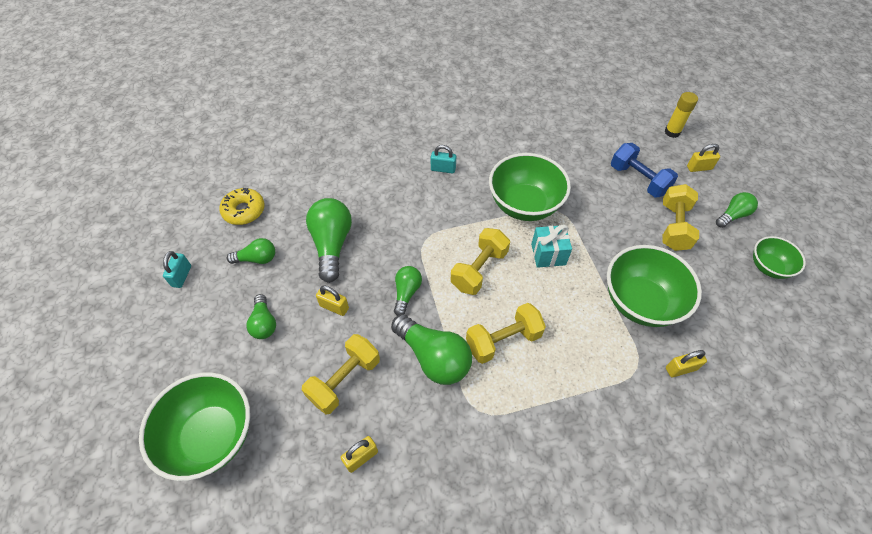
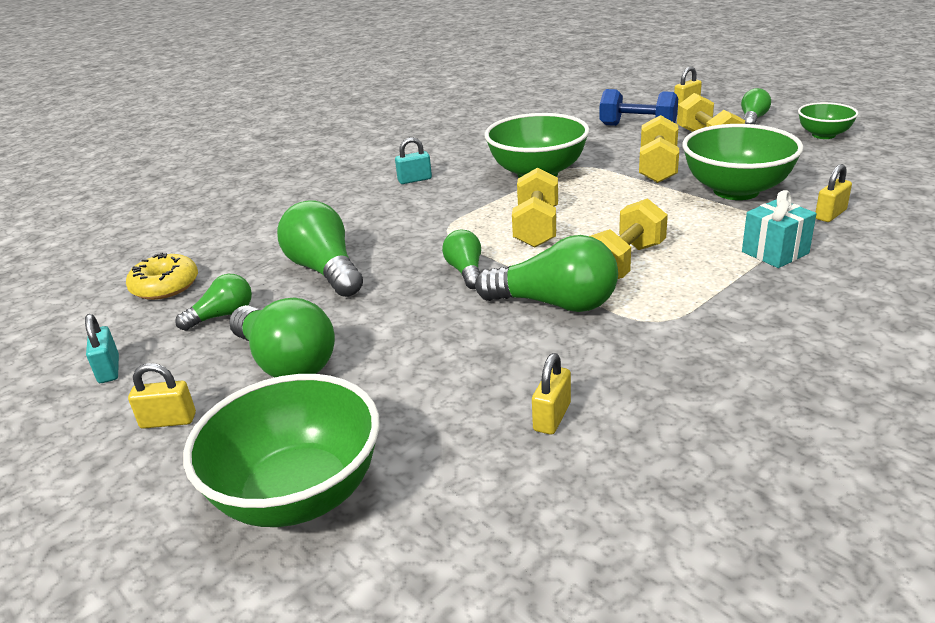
camera: 25 degrees left, 25 degrees down
green light bulb [246,294,276,339] -> green light bulb [229,298,335,377], size x1.75
yellow dumbbell [302,334,380,414] -> yellow dumbbell moved to [639,115,679,183]
yellow padlock [316,286,349,316] -> yellow padlock moved to [128,363,196,429]
turquoise gift [531,225,572,268] -> turquoise gift moved to [742,190,816,268]
yellow glue stick [664,92,698,138] -> none

